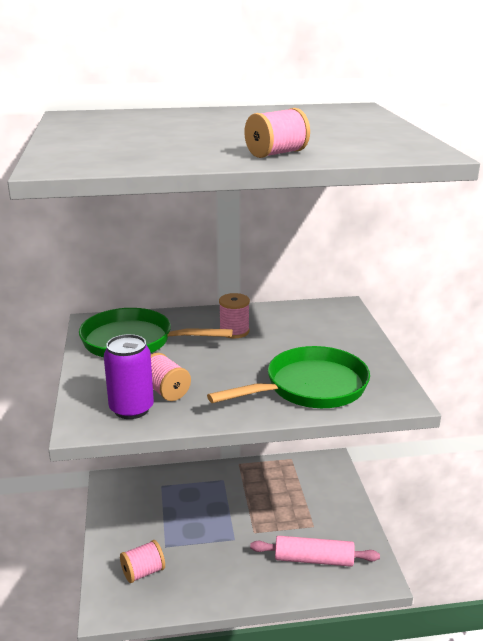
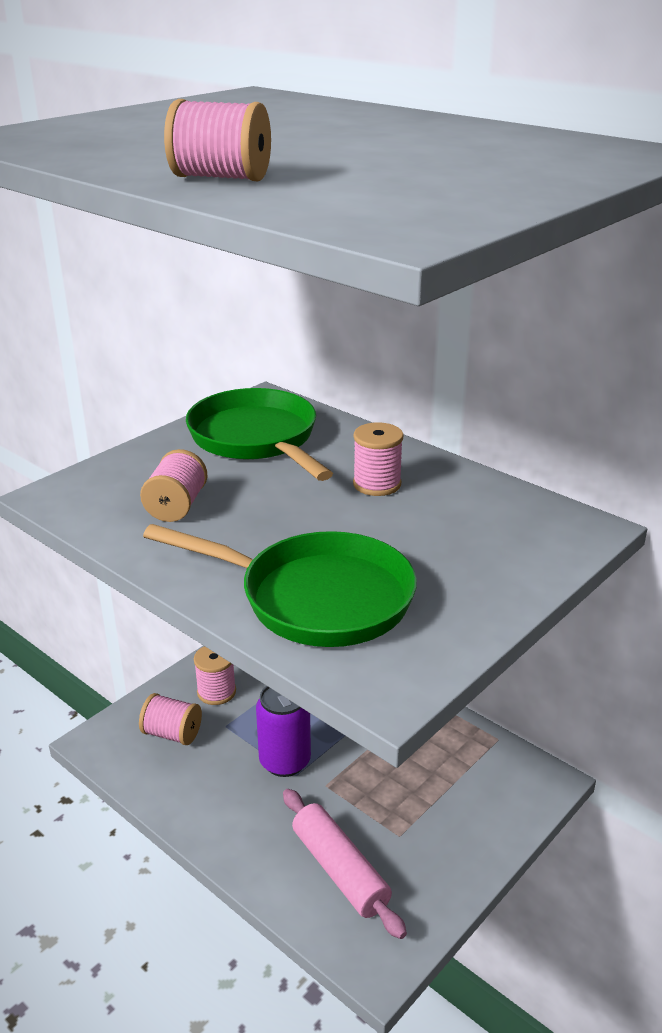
camera: 50 degrees right, 5 degrees up
purple can [104,334,154,419] -> purple can moved to [256,686,311,777]
none -> pink spool [194,646,236,705]

